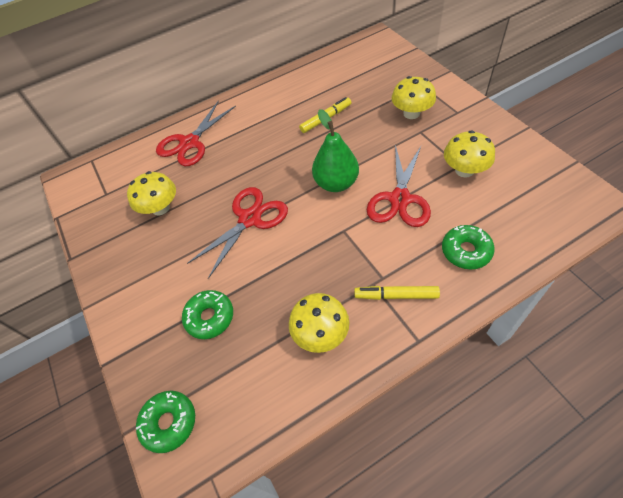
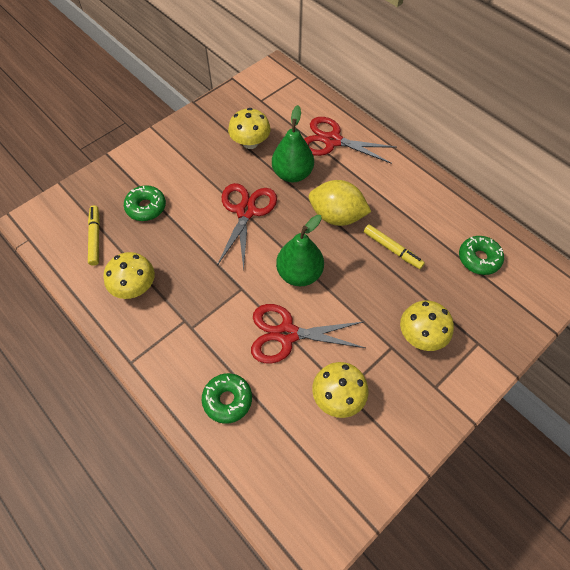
camera: 70 degrees right, 5 degrees up
green donut [136,391,195,453] -> green donut moved to [459,236,504,275]
red scissors [187,187,288,279] -> red scissors turned 105 degrees counterclockwise [217,183,277,270]
yellow marker [354,286,440,300] -> yellow marker moved to [88,205,100,266]
none -> green pear [272,105,314,182]
none -> yellow lemon [309,180,371,226]

